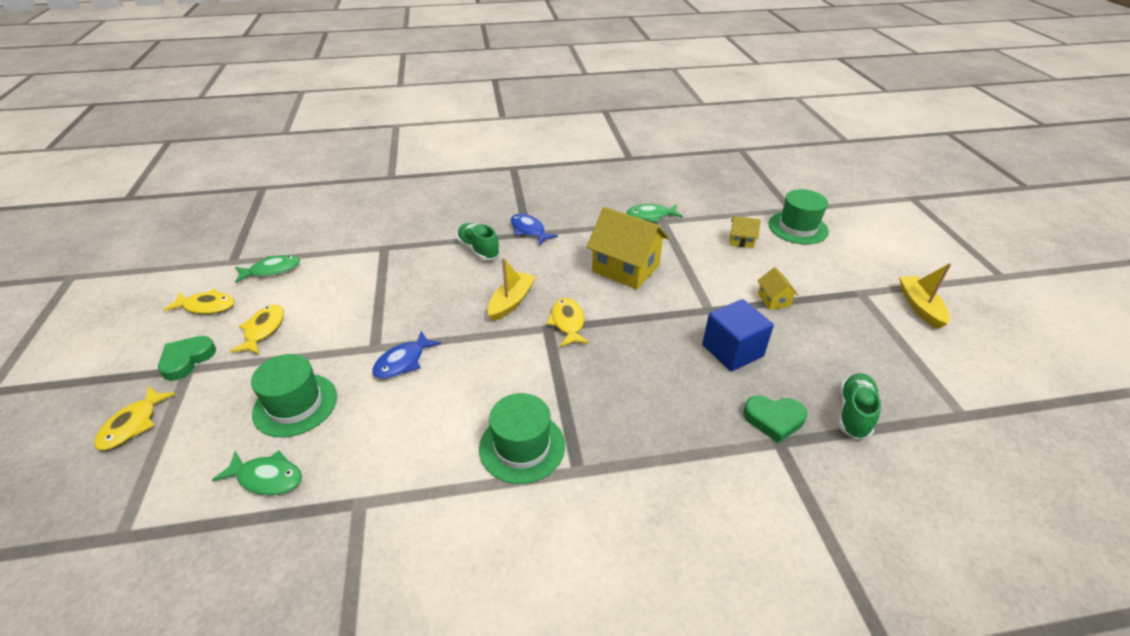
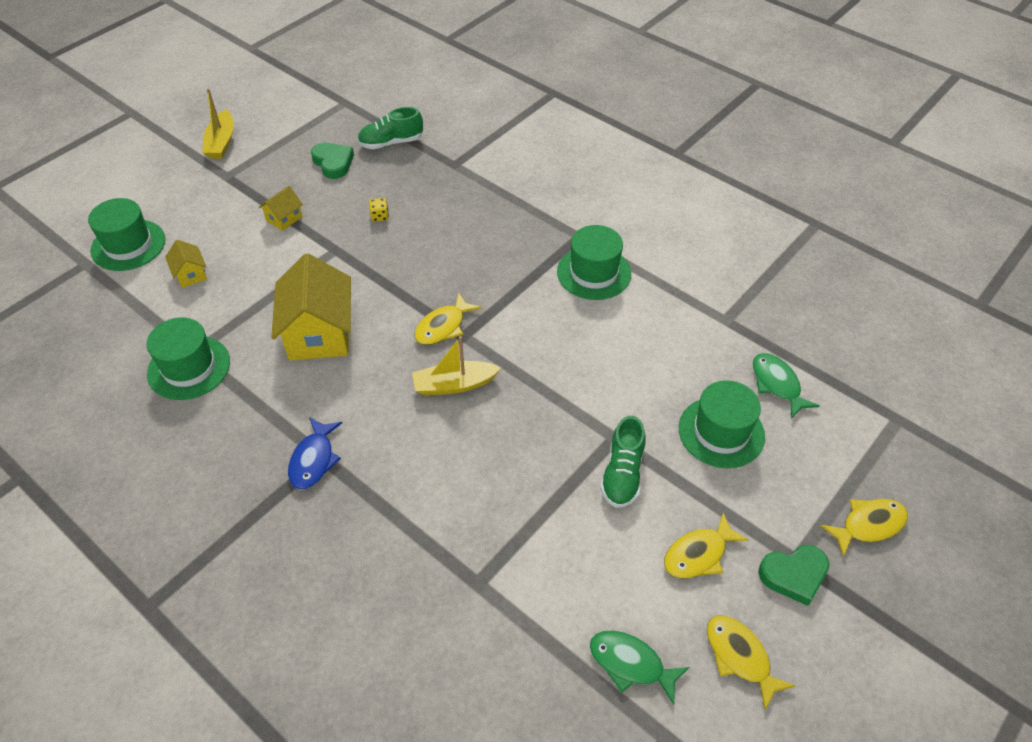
camera: 130 degrees left, 10 degrees up
blue fish [372,331,441,379] -> none
green shoe [457,223,500,260] -> green shoe moved to [600,416,646,508]
green fish [627,204,683,223] -> green hat [147,317,230,400]
blue cube [702,299,774,372] -> yellow dice [369,198,389,222]
green heart [743,396,807,443] -> green heart moved to [311,143,354,179]
yellow boat [899,263,951,329] -> yellow boat turned 45 degrees counterclockwise [202,88,234,158]

